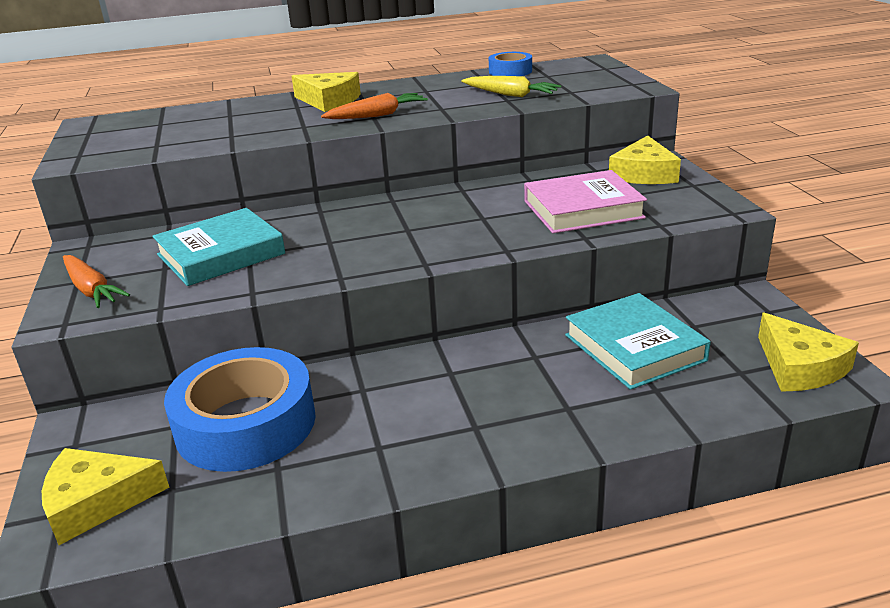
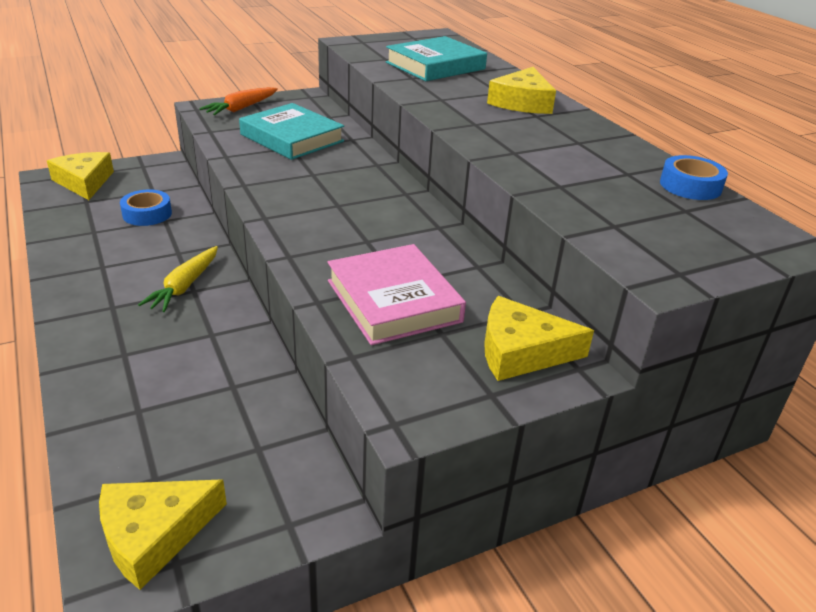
camera: 75 degrees right, 5 degrees up
blue tape [164,347,316,472] -> blue tape [120,189,172,226], size x0.49
orange carrot [321,93,428,119] -> none
yellow carrot [461,76,561,97] -> yellow carrot moved to [138,246,218,312]
turquoise book [565,293,711,390] -> turquoise book moved to [386,36,487,81]

